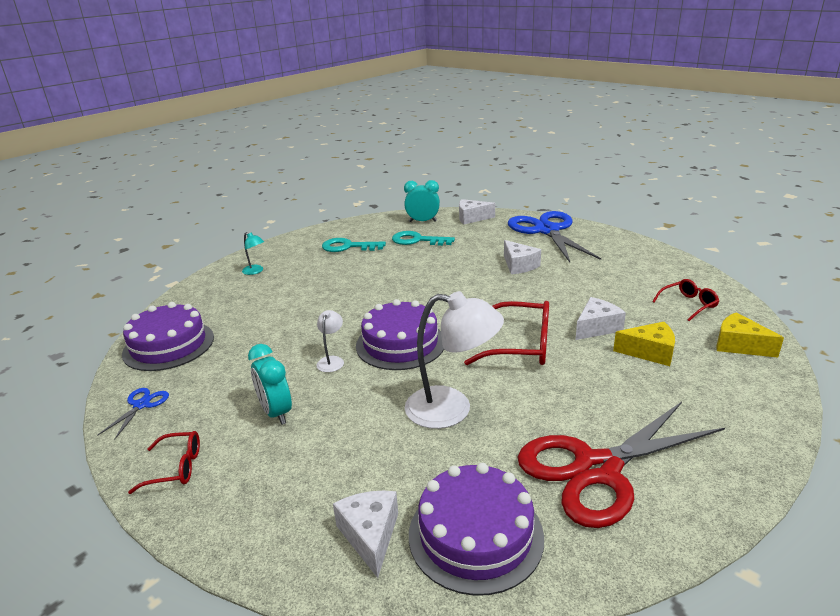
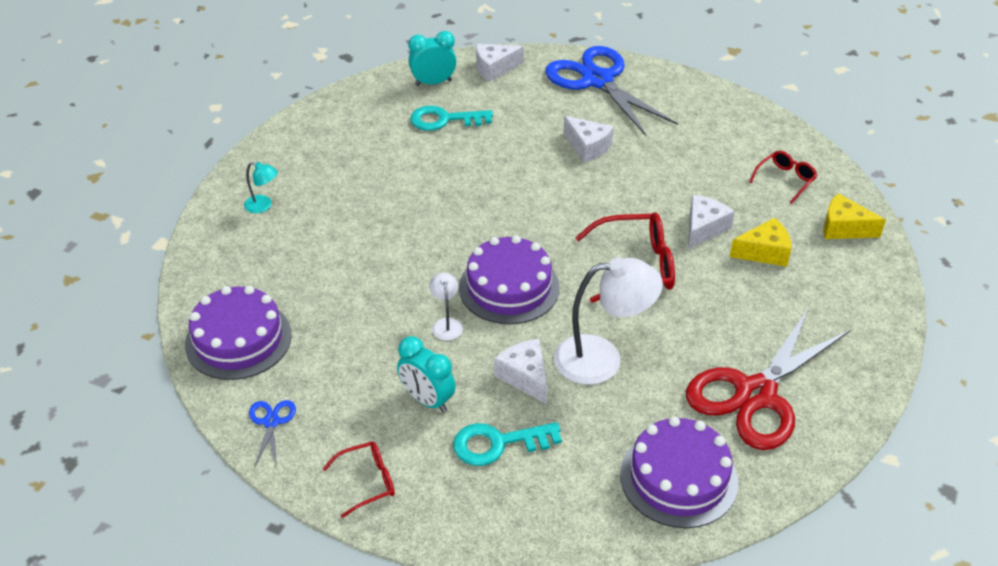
camera: 20 degrees left, 15 degrees up
turquoise key [322,238,386,252] -> turquoise key moved to [453,422,562,466]
white cheese [333,491,398,578] -> white cheese moved to [494,339,548,404]

